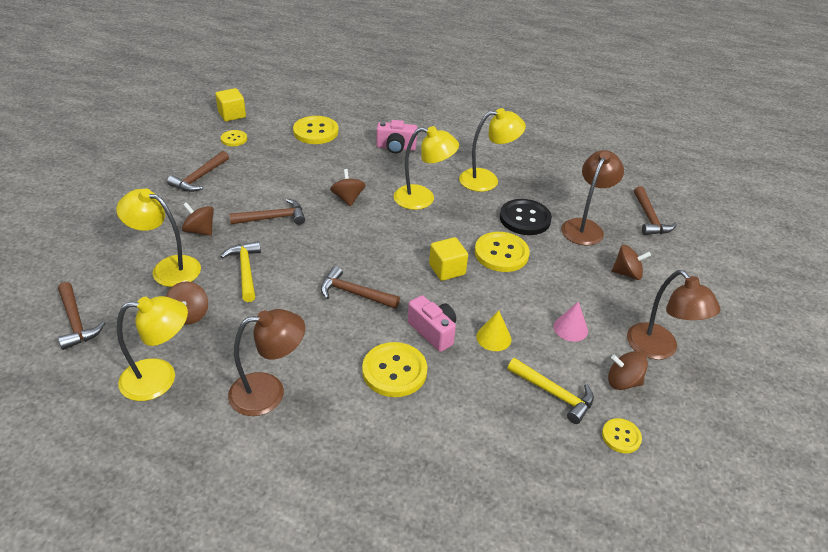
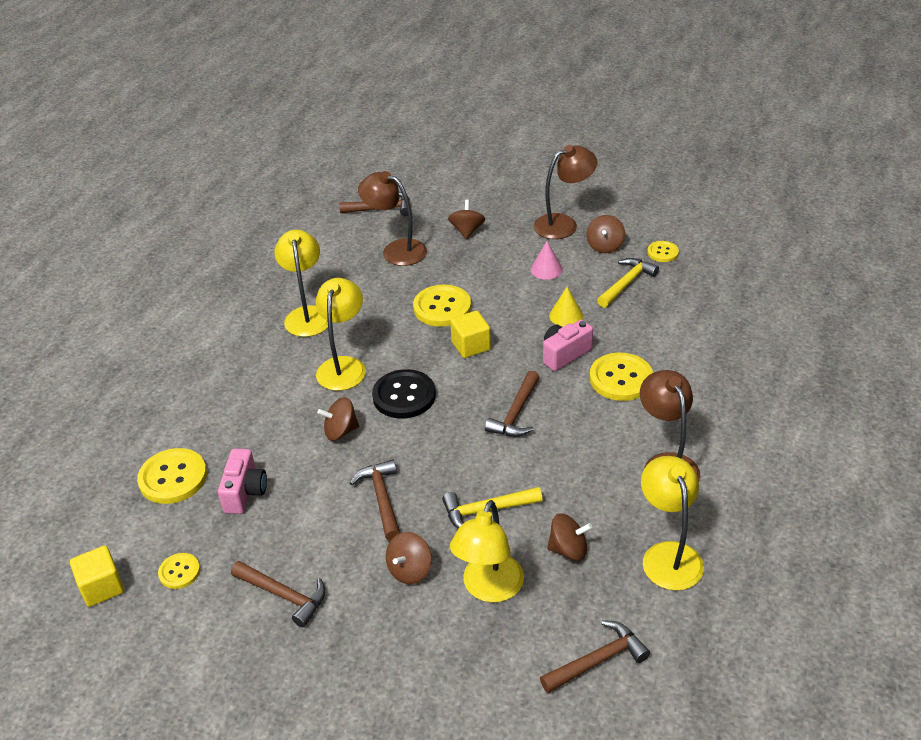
camera: 85 degrees left, 0 degrees up
pink camera [376,120,417,153] -> pink camera moved to [218,449,267,514]
black button [500,199,552,235] -> black button moved to [372,369,436,419]

